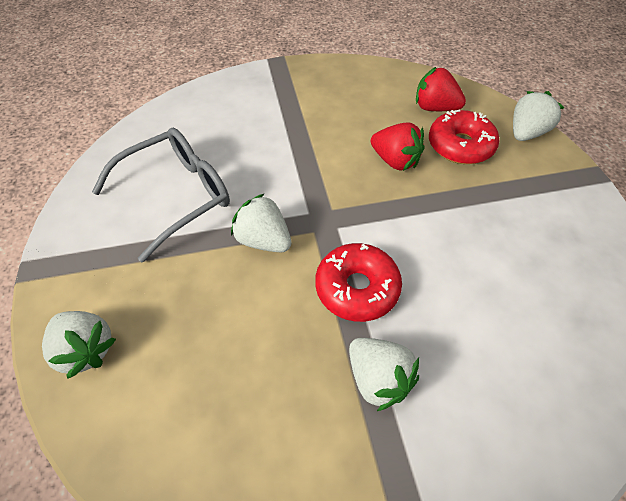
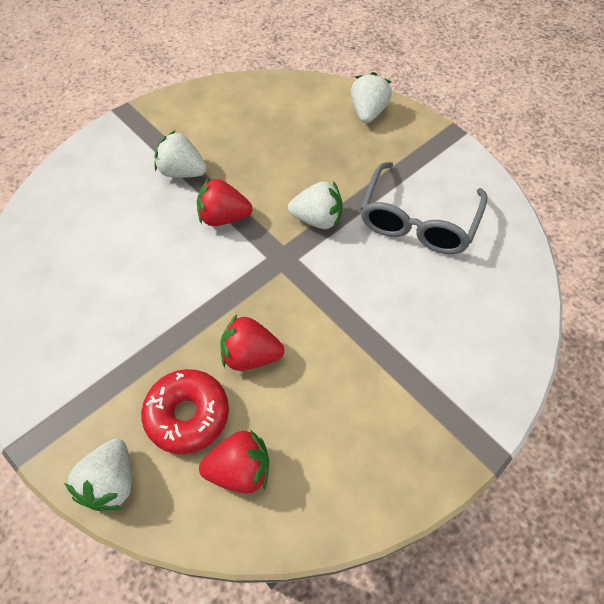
camera: 150 degrees right, 5 degrees up
white strawberry [42,311,116,379] -> white strawberry turned 90 degrees clockwise [351,72,392,123]
red donut [315,243,402,322] -> red strawberry [197,177,252,226]

